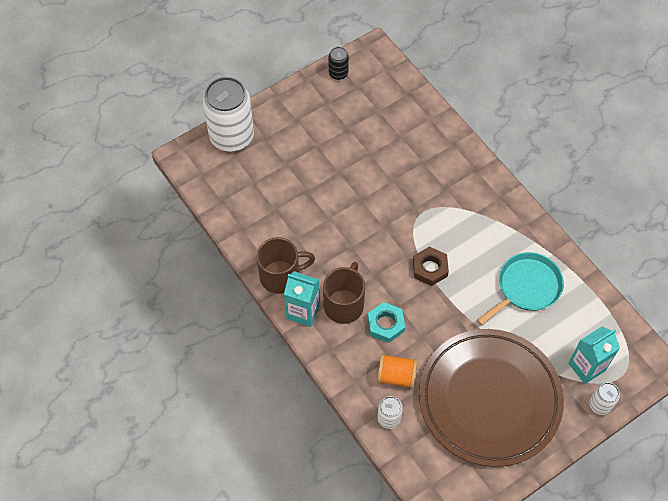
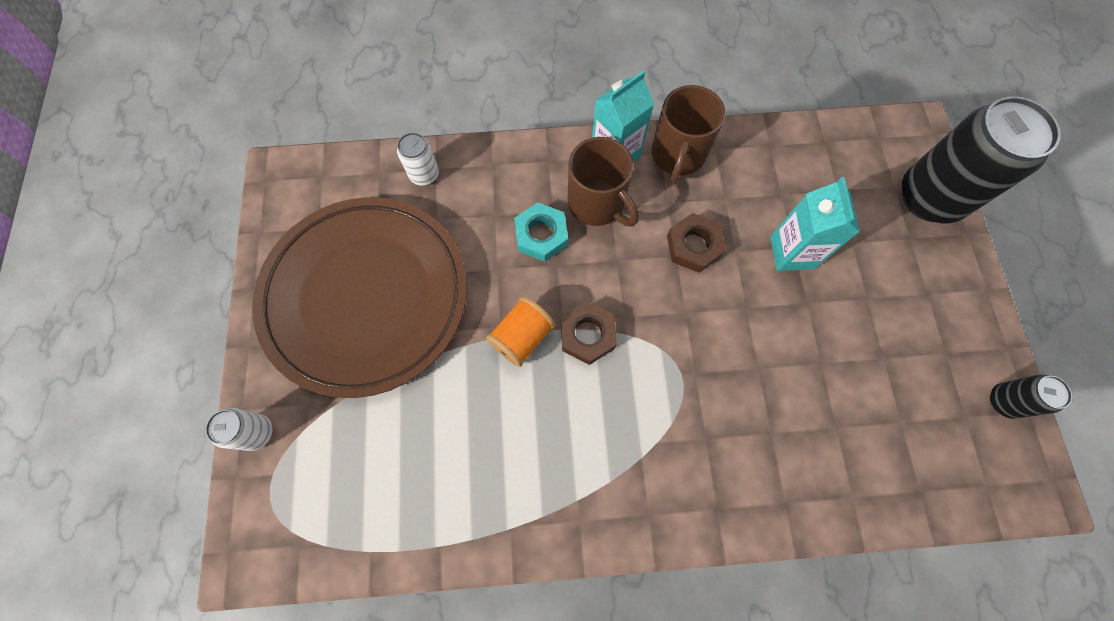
camera: 120 degrees right, 10 degrees up
white can [203,77,254,152] -> black can [902,96,1061,223]
orange spool [377,354,417,389] -> orange spool moved to [486,297,555,367]
turquoise pan [477,252,564,325] -> none
turquoise carton [568,327,620,384] -> turquoise carton moved to [770,177,860,271]
none -> brown nut [667,213,726,273]

